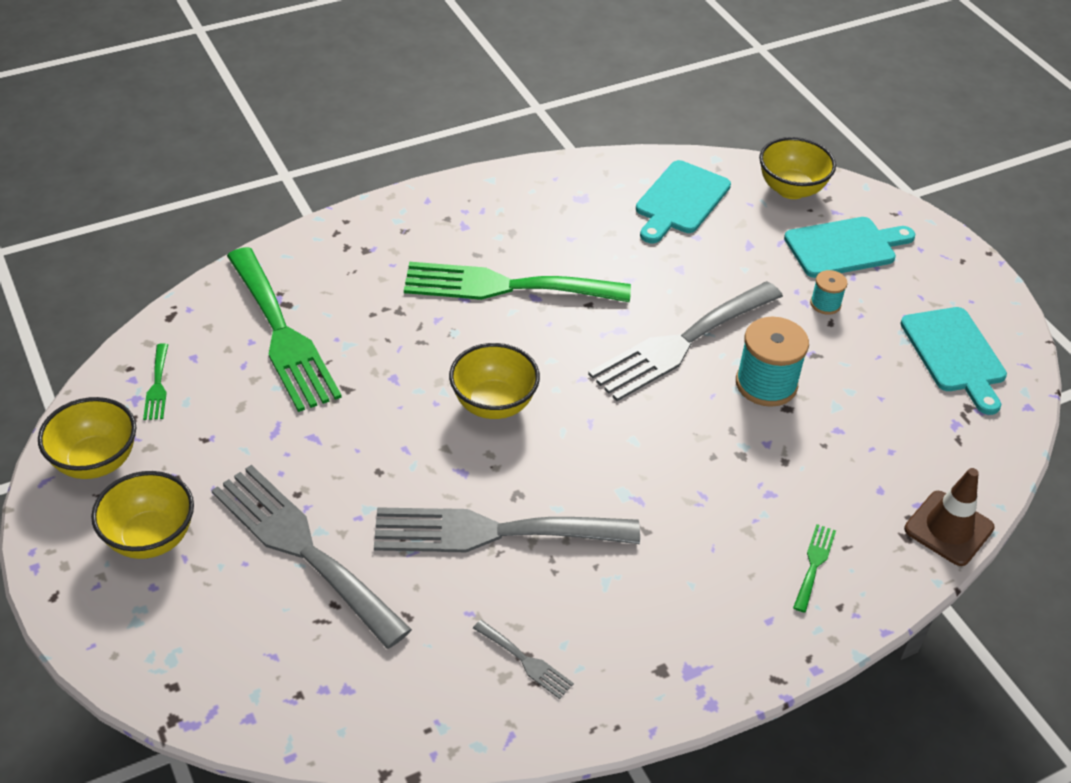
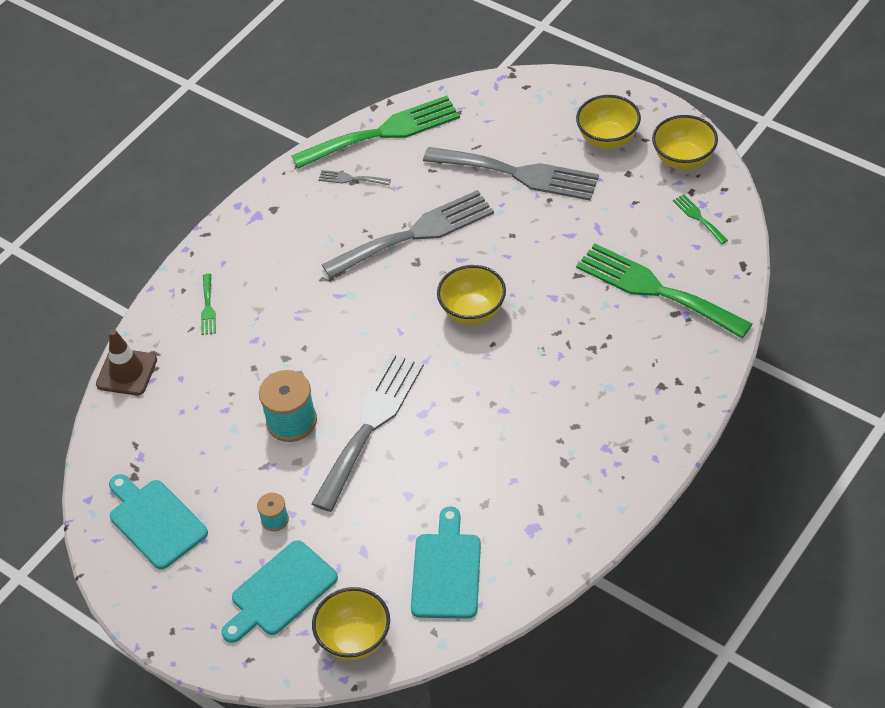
camera: 160 degrees right, 5 degrees up
green fork [404,262,631,302] -> green fork moved to [291,96,460,169]

